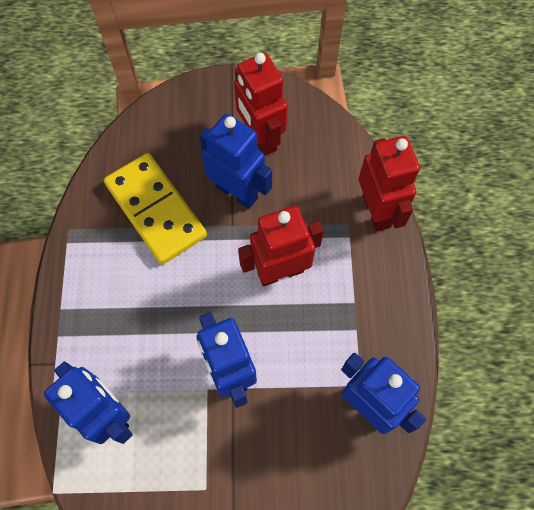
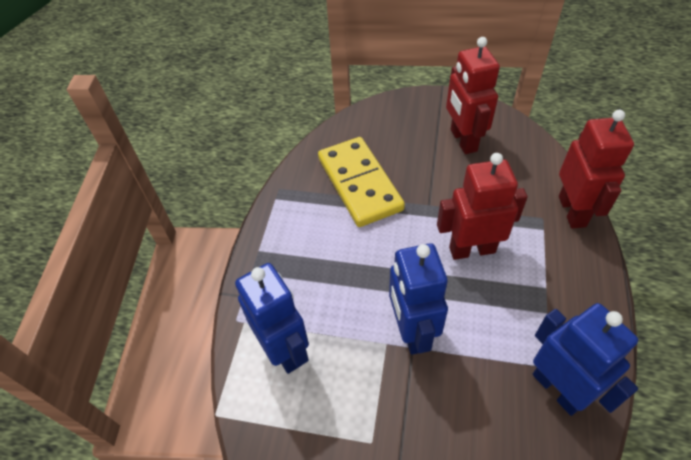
camera: 15 degrees right, 15 degrees down
blue robot [200,114,272,209] -> none

